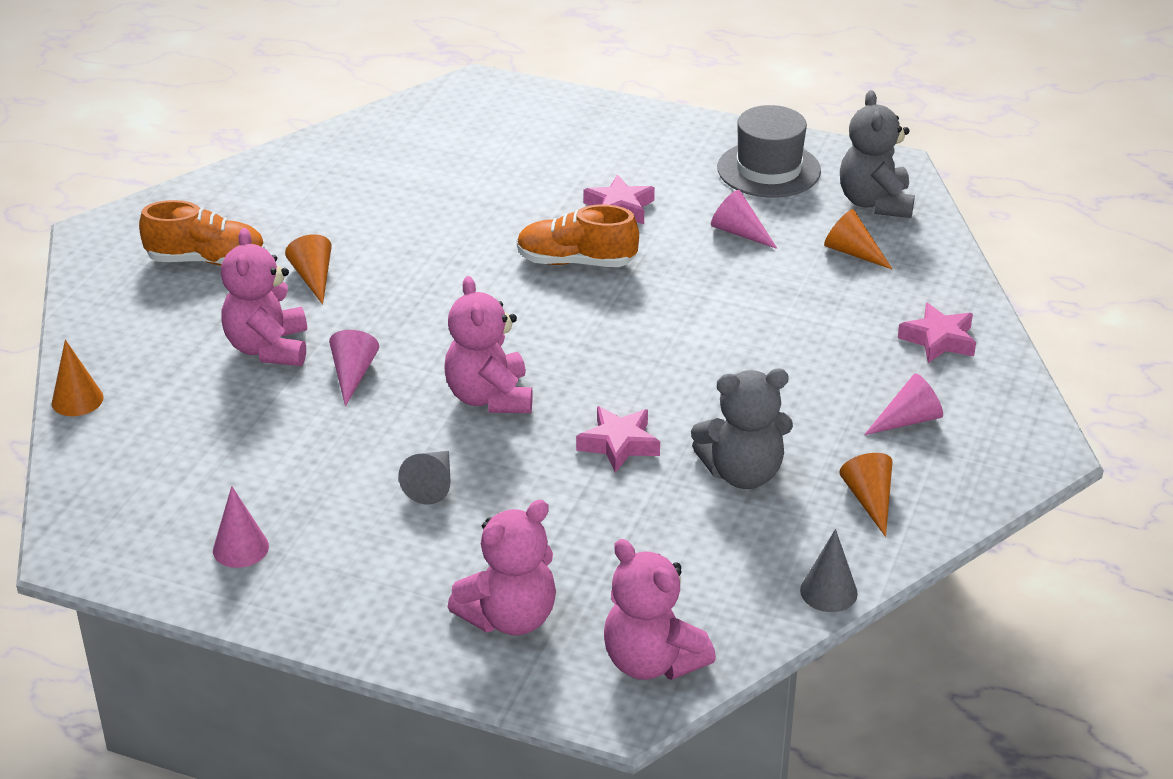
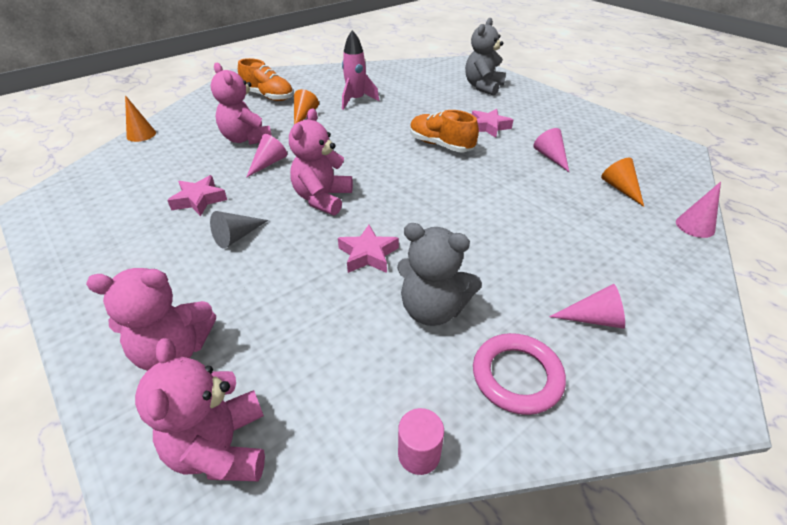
camera: 30 degrees right, 5 degrees up
pink cone [213,486,269,568] -> pink cone moved to [676,182,721,238]
pink teddy bear [221,228,307,366] -> pink teddy bear turned 60 degrees counterclockwise [211,63,272,145]
grey hat [717,105,821,197] -> none
grey cone [800,529,858,612] -> pink cylinder [398,408,444,475]
orange cone [839,453,893,537] -> pink ring [473,333,566,415]
grey teddy bear [840,90,915,218] -> grey teddy bear moved to [465,18,506,96]
pink star [898,303,976,363] -> pink star moved to [167,175,227,216]
none -> pink rocket [342,30,379,110]

